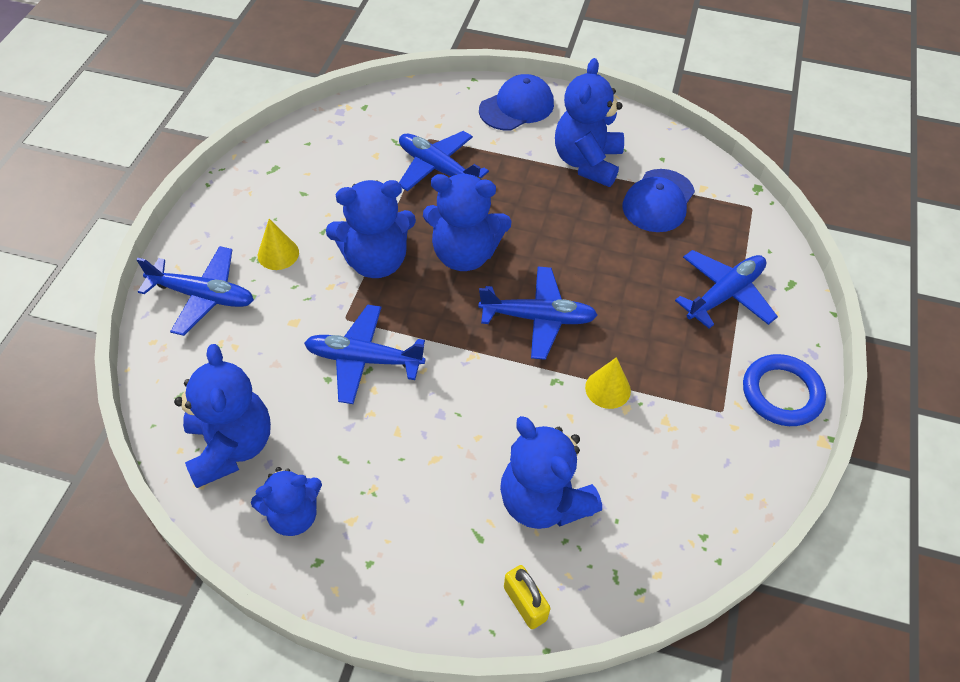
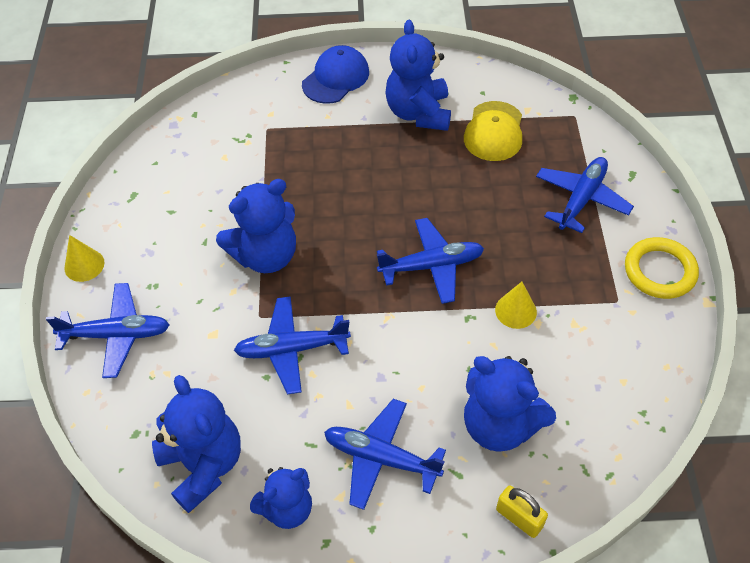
camera: 15 degrees left, 0 degrees up
yellow cone [258,219,299,270] -> yellow cone moved to [65,235,104,282]
blue plane [399,131,489,191] -> blue plane moved to [324,399,446,510]
blue teddy bear [423,174,511,271] -> none
blue cap [622,169,695,232] -> yellow cap [464,101,522,161]
blue ring [743,354,826,426] -> yellow ring [625,237,699,299]

